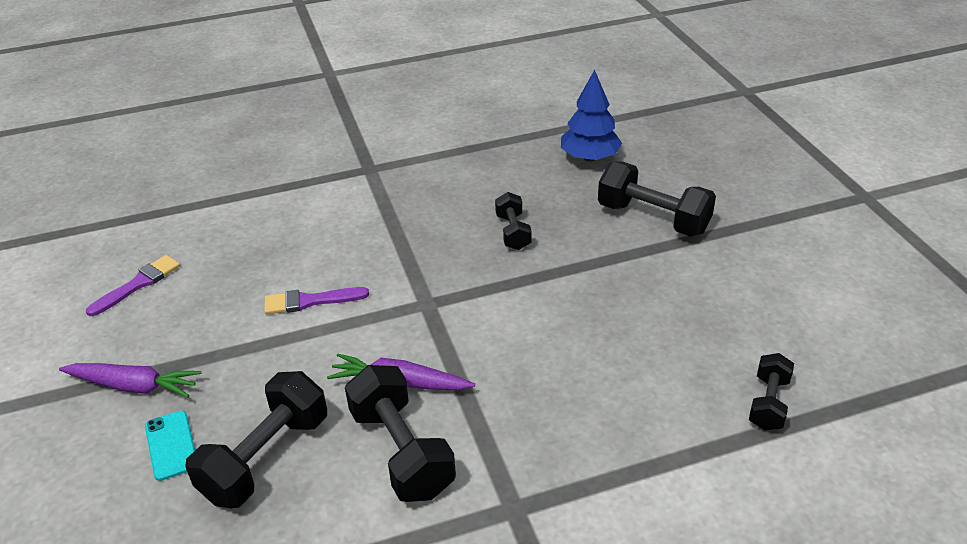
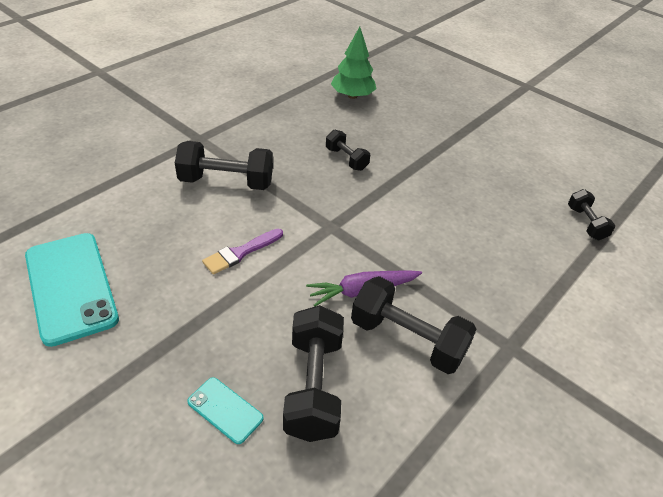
camera: 35 degrees left, 5 degrees up
purple carrot [59,363,202,397] -> none
purple brush [86,255,180,316] -> turquoise phone [25,233,119,347]
blue tree [561,70,622,162] -> green tree [331,27,377,99]
black dumbbell [598,161,716,237] -> black dumbbell moved to [175,141,273,190]

